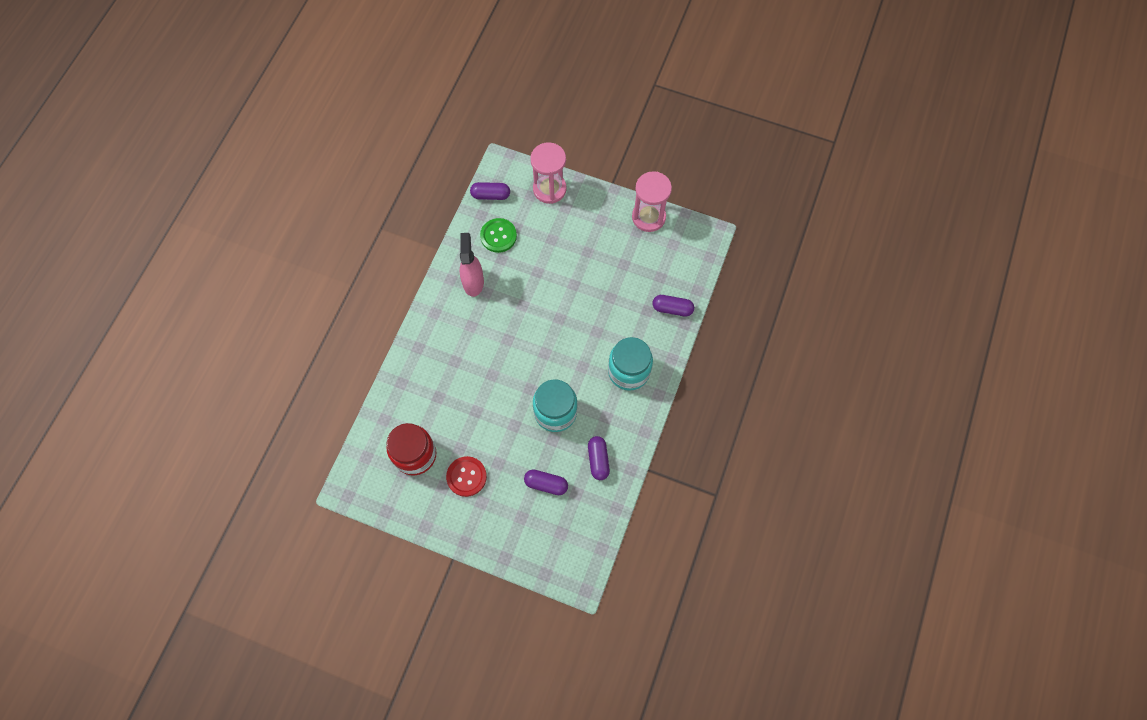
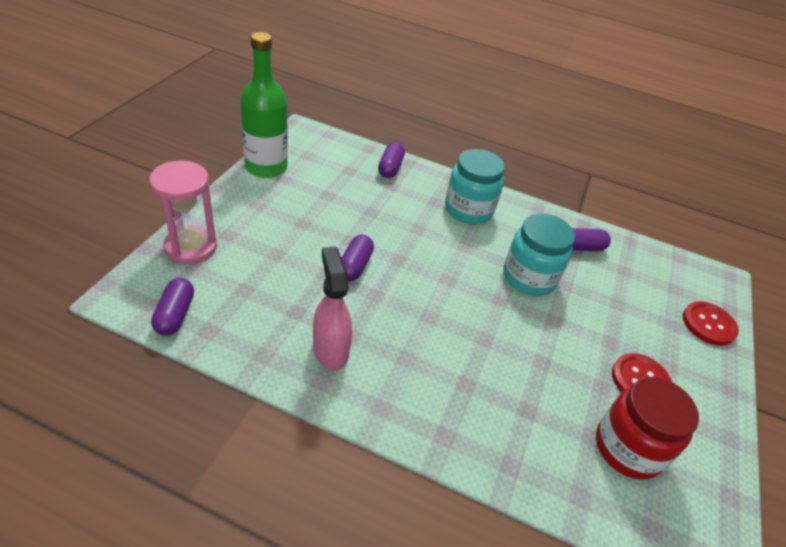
camera: 95 degrees left, 25 degrees down
pink spray bottle [460,233,484,297] -> pink spray bottle turned 75 degrees clockwise [313,246,352,371]
green button [480,218,517,253] -> none
purple capsule [524,470,568,495] -> purple capsule moved to [342,235,374,281]
pink hourglass [632,171,672,232] -> green bottle [240,32,288,178]
none -> red button [683,301,739,346]

